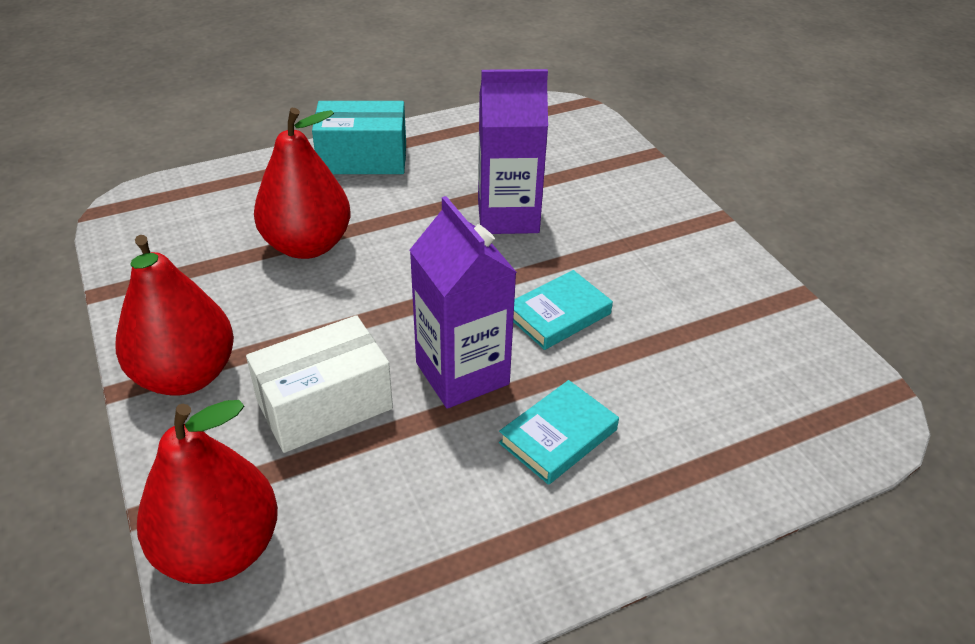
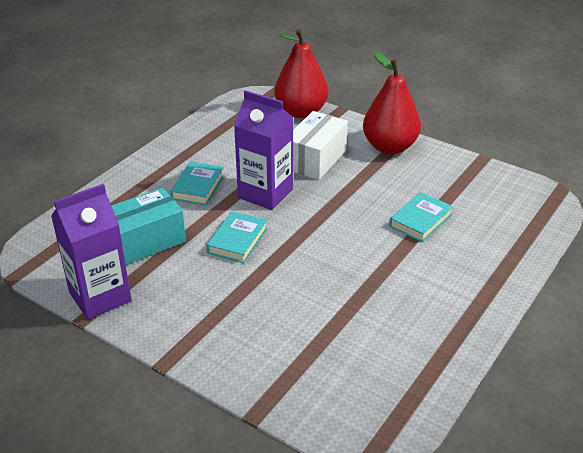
camera: 150 degrees right, 5 degrees down
red pear [254,108,351,259] -> turquoise book [389,192,453,242]
turquoise box [312,101,406,174] -> turquoise box moved to [112,188,186,265]
purple carton [478,69,548,234] -> purple carton moved to [51,184,132,320]

